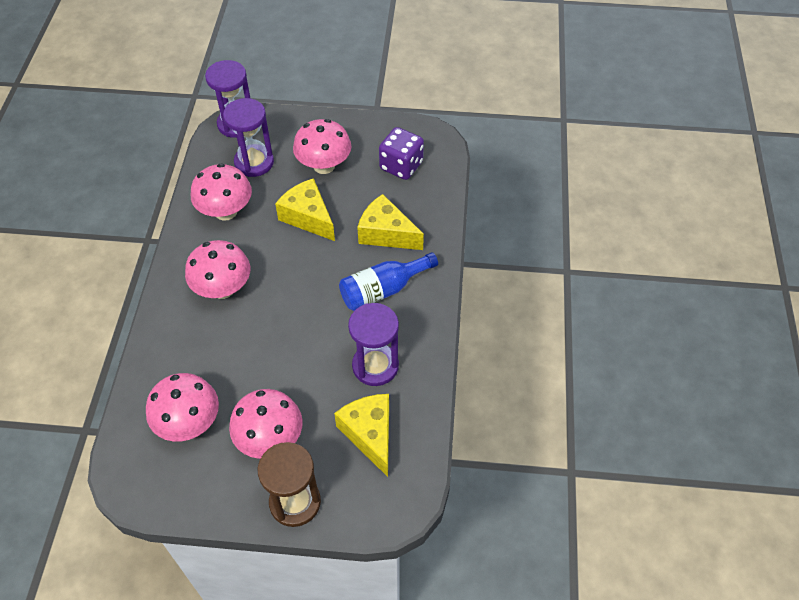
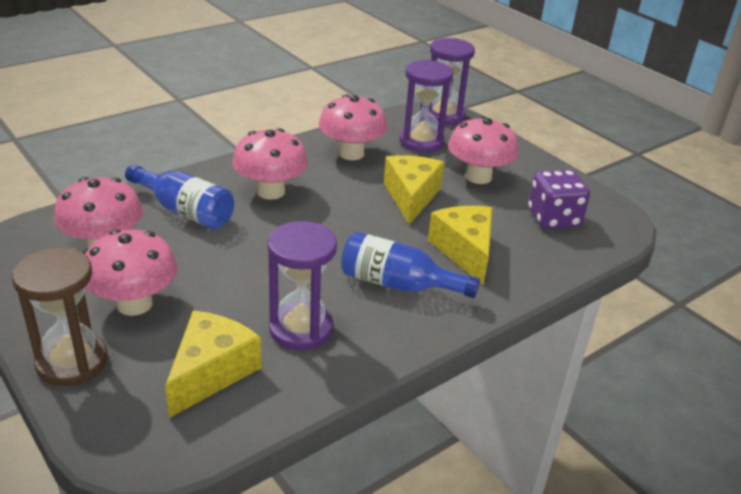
camera: 45 degrees right, 20 degrees down
none -> blue bottle [125,164,234,229]

